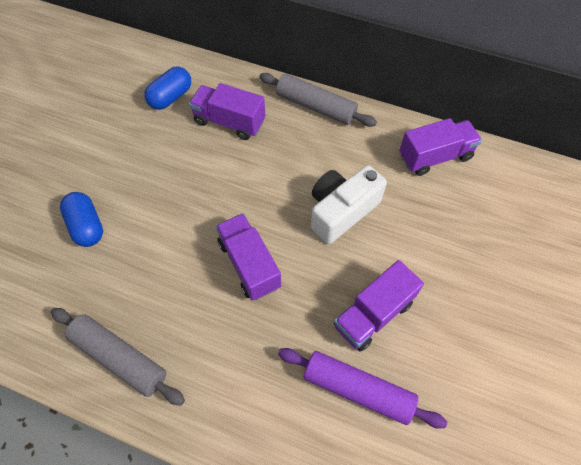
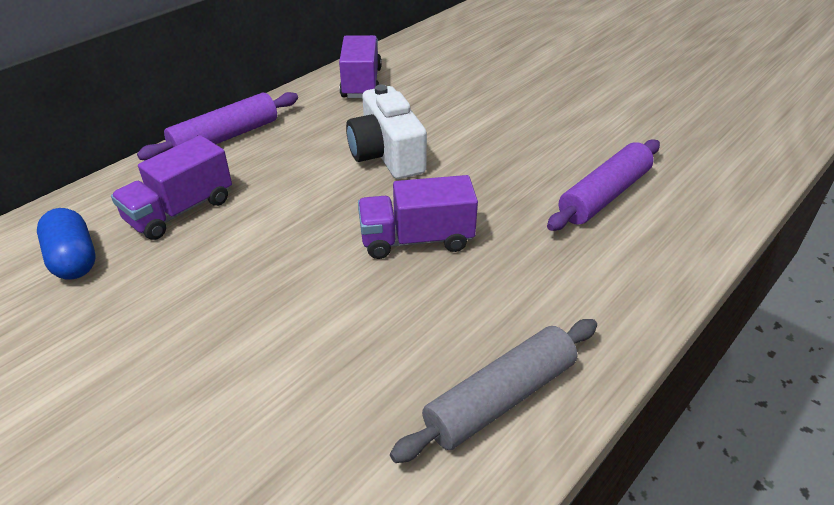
camera: 70 degrees left, 20 degrees down
blue capsule [60,192,103,247] -> none
grey rolling pin [259,73,377,127] -> purple rolling pin [137,92,298,160]
purple truck [334,260,424,352] -> none

